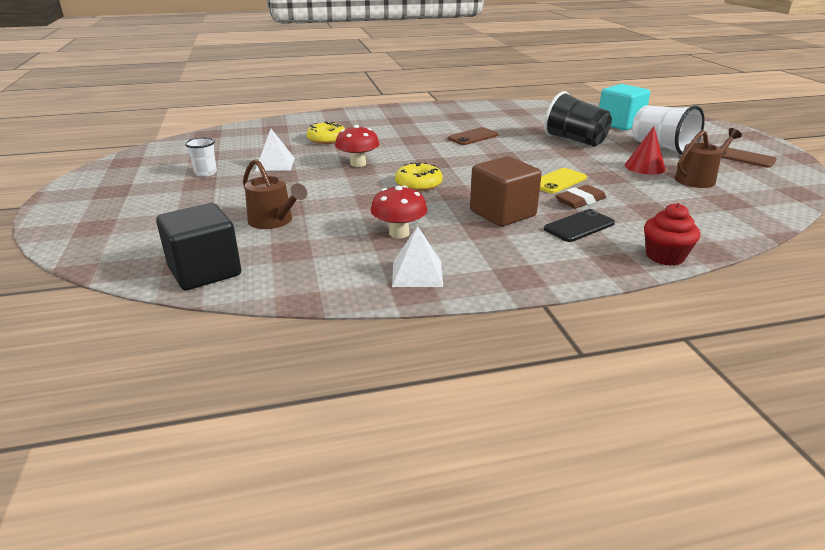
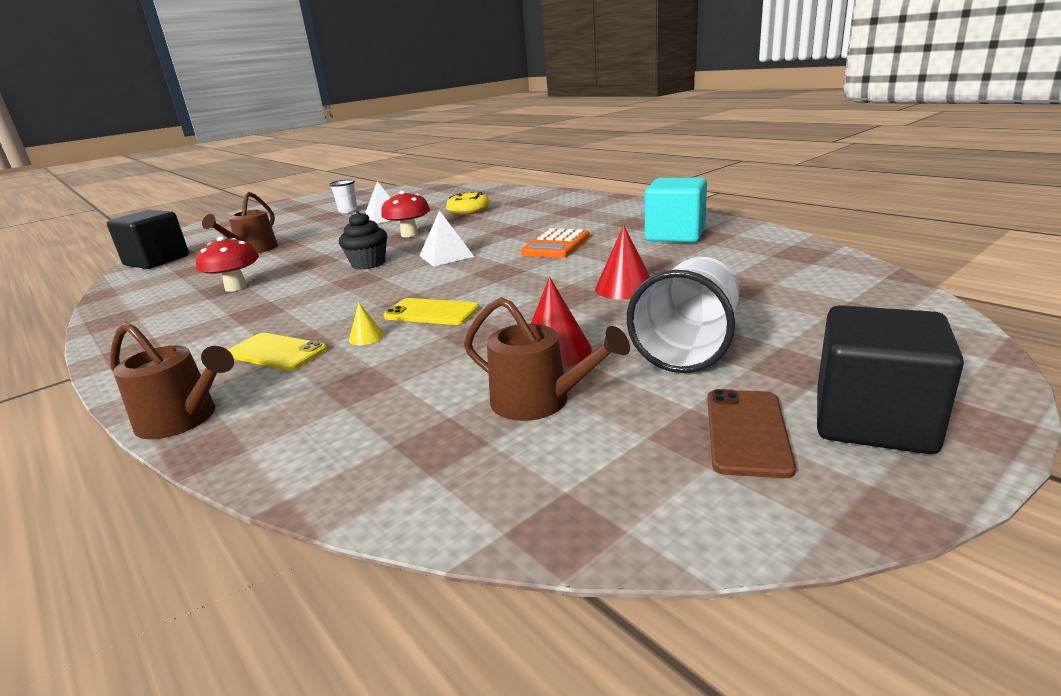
camera: 65 degrees right, 5 degrees down
white pyramid [392,226,443,287] -> white pyramid moved to [419,210,474,267]
yellow donut [395,162,443,191] -> black cupcake [339,211,387,270]
brown phone [447,127,499,145] -> orange calculator [521,228,590,258]
brown cube [470,156,542,227] -> none
black cup [544,91,612,147] -> red cone [595,225,650,300]
black phone [544,209,615,242] -> yellow phone [228,333,327,371]
brown eraser [555,185,607,209] -> yellow cone [349,303,384,345]
turquoise cube [599,84,650,130] -> turquoise cube moved to [645,177,707,242]
red cupcake [644,203,700,266] -> brown watering can [110,322,234,439]
none -> black cube [817,305,964,454]

